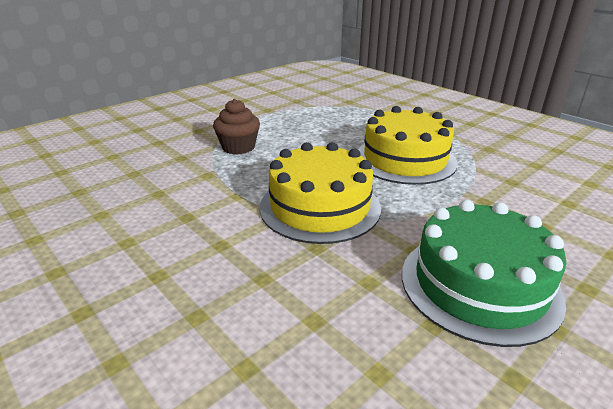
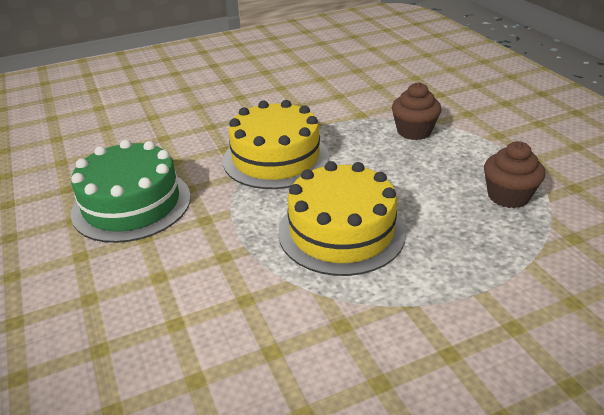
camera: 110 degrees right, 5 degrees up
none -> brown cupcake [484,141,545,208]

